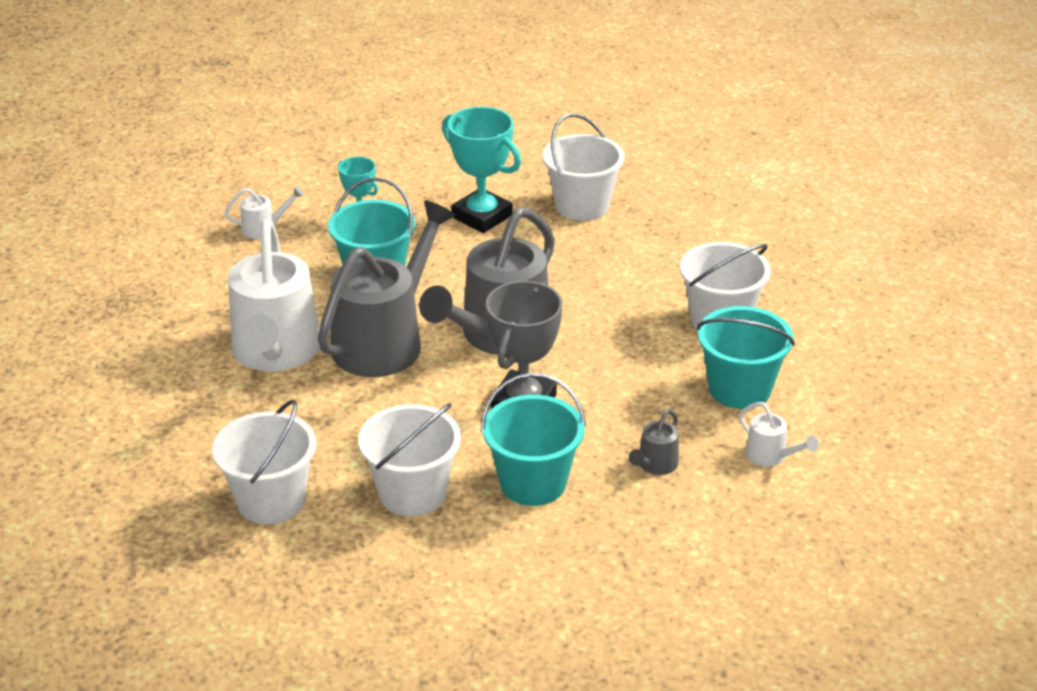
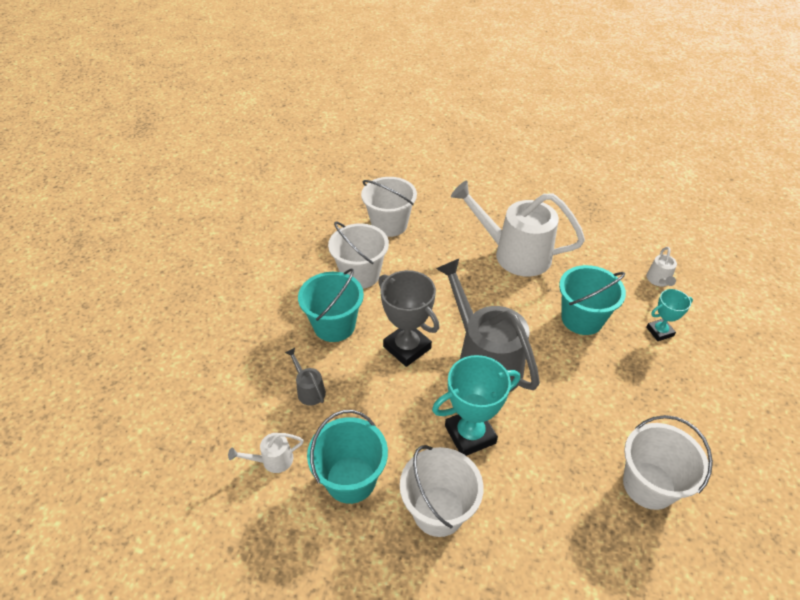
camera: 115 degrees right, 10 degrees up
grey watering can [318,201,456,377] -> none
turquoise trophy [442,107,521,233] -> turquoise trophy moved to [432,355,520,456]

